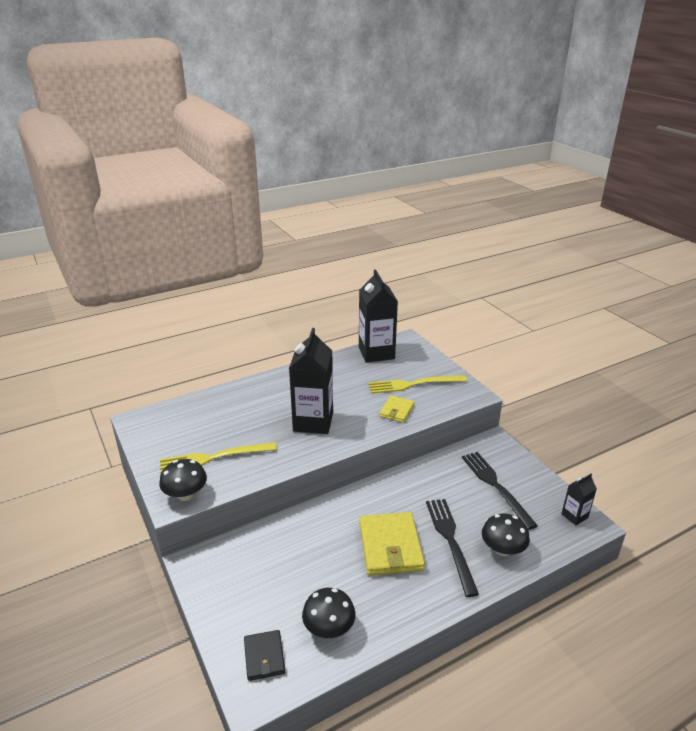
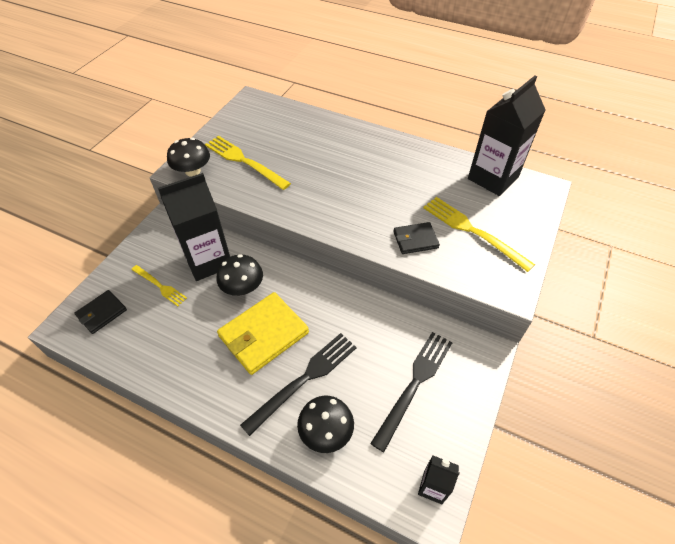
camera: 55 degrees right, 20 degrees up
black carton [289,328,333,434] -> black carton moved to [158,173,230,281]
black mushroom [302,588,355,638] -> black mushroom moved to [217,254,263,296]
yellow wallet [379,396,414,423] -> black wallet [393,222,440,254]
none -> yellow fork [131,265,187,306]

